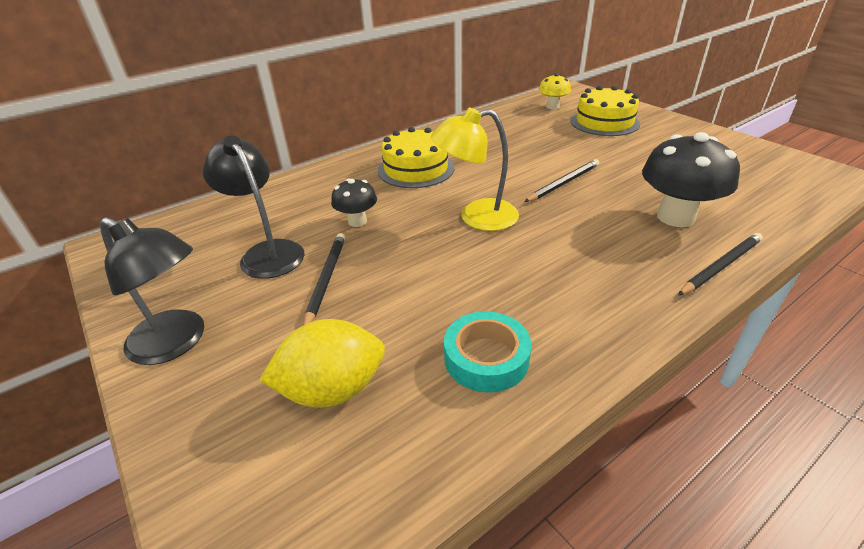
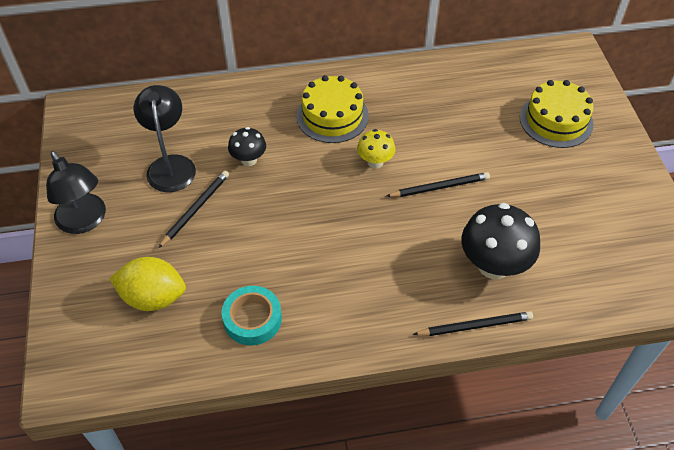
camera: 25 degrees right, 15 degrees up
yellow lamp [431,108,519,231] -> none
yellow mushroom [539,73,571,109] -> yellow mushroom moved to [357,129,395,168]

